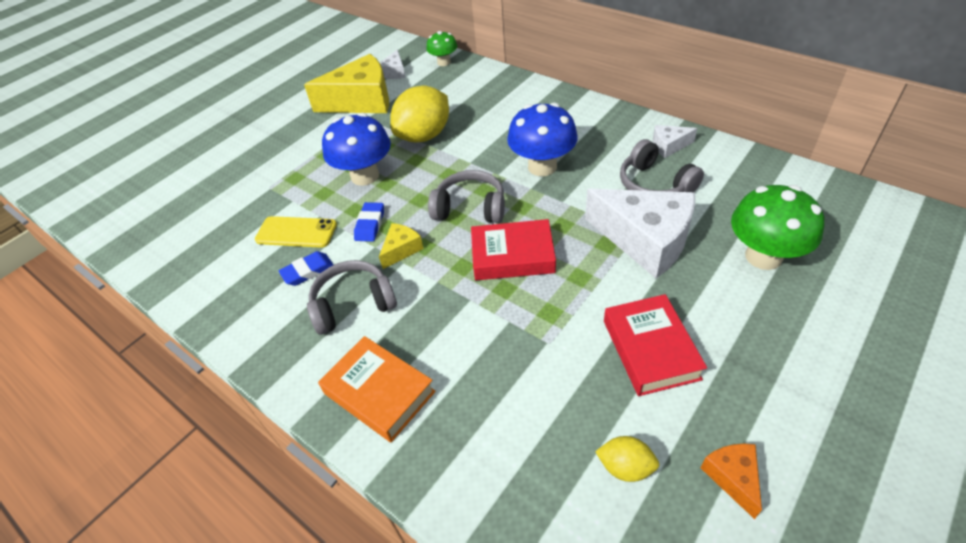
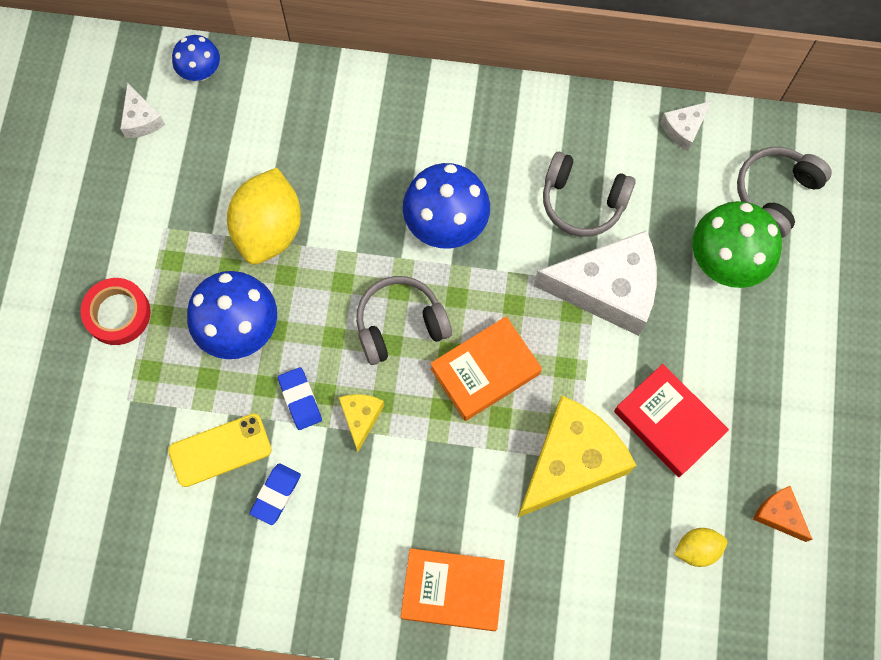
camera: 35 degrees left, 25 degrees up
yellow cheese [304,54,389,113] -> yellow cheese moved to [517,396,637,518]
grey headphones [307,260,397,334] -> grey headphones moved to [737,147,832,238]
green mushroom [426,31,457,66] -> blue mushroom [172,35,220,81]
red book [471,219,556,280] -> orange book [430,316,542,421]
white cheese [653,125,697,158] -> white cheese moved to [660,101,712,151]
none -> red tape [81,278,151,345]

